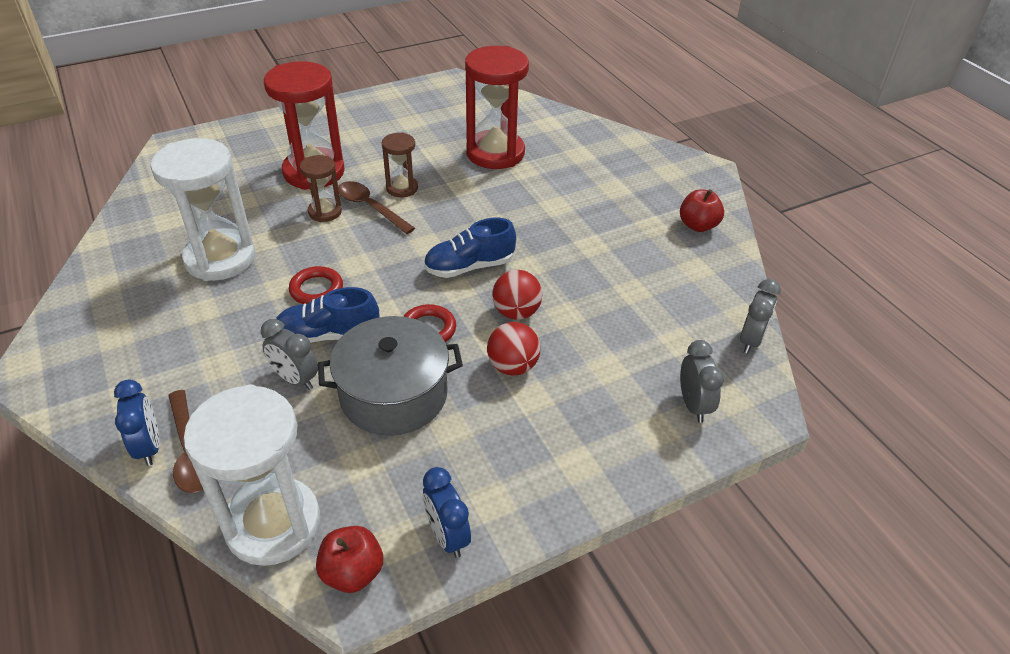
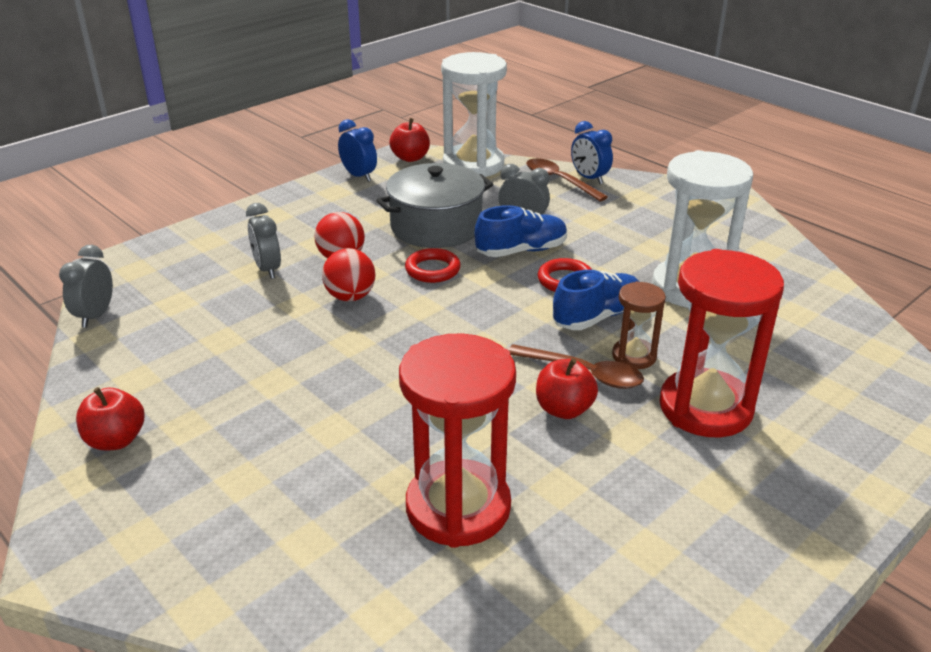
camera: 165 degrees right, 10 degrees down
brown hourglass [382,132,418,197] -> red apple [536,358,598,419]
blue shoe [424,218,516,278] -> blue shoe moved to [552,270,638,330]
grey clock [680,340,724,423] -> grey clock moved to [246,203,281,279]

